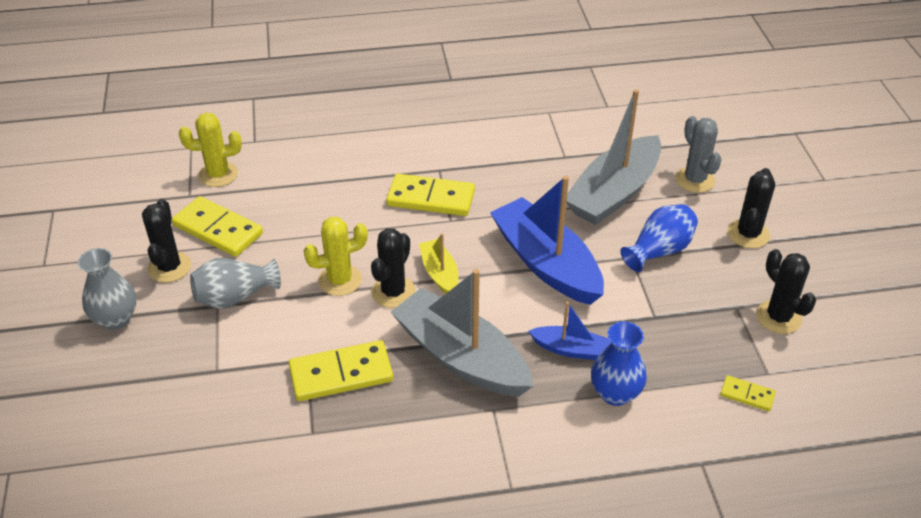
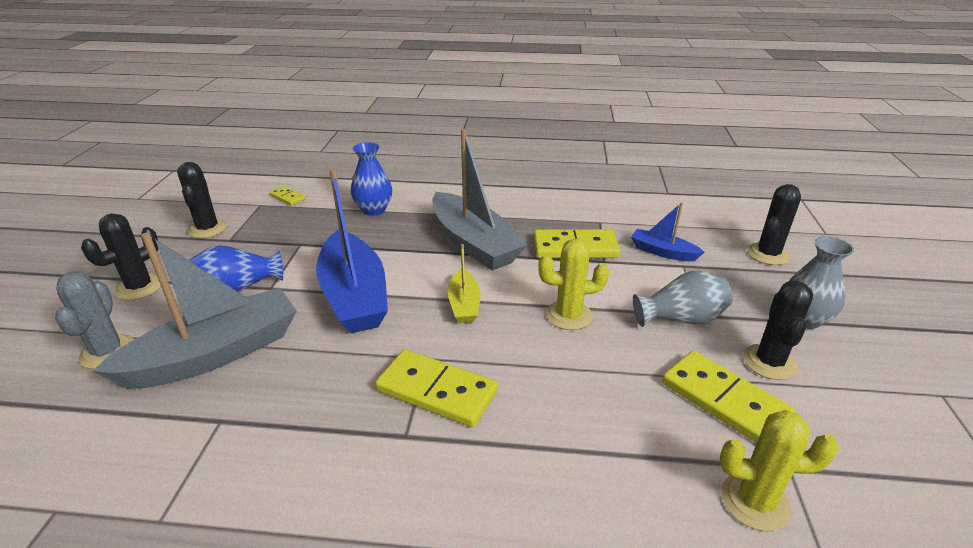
camera: 165 degrees left, 10 degrees down
black cactus [371,228,416,308] -> black cactus moved to [747,184,801,265]
blue boat [529,302,611,360] -> blue boat moved to [631,202,704,261]

